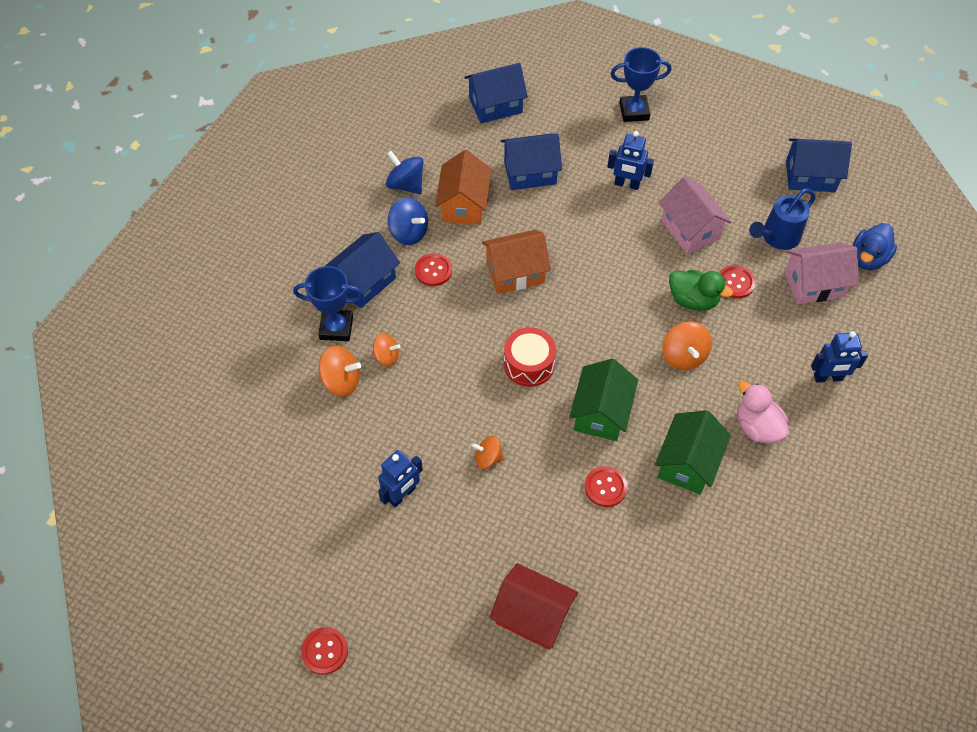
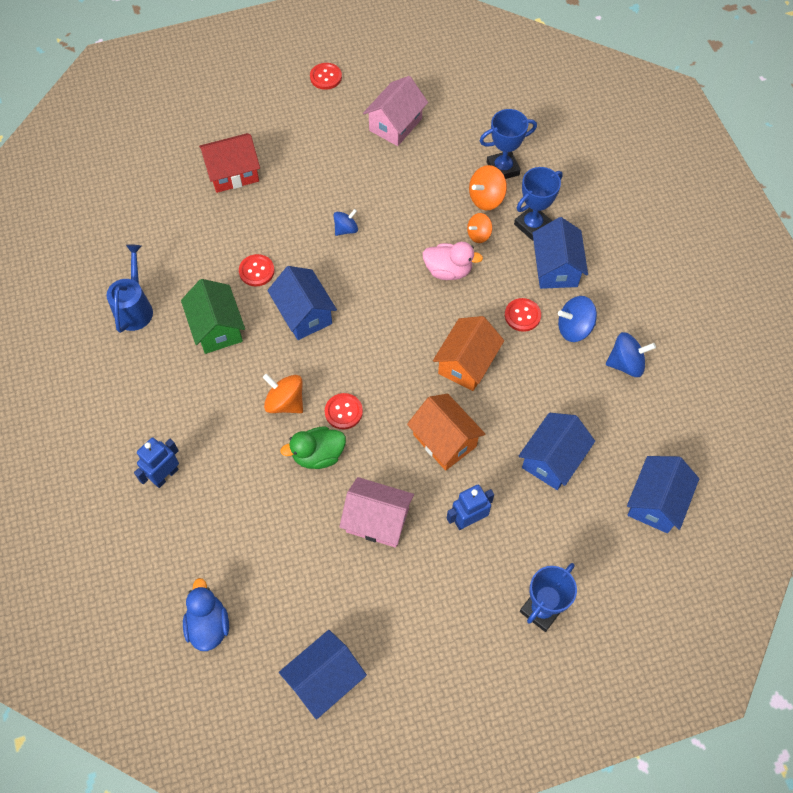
camera: 135 degrees right, 5 degrees up
blue robot [378,450,423,508] -> none
orange house [435,150,491,225] -> orange house moved to [407,394,485,471]
orange spinning top [472,435,504,469] -> blue spinning top [334,209,358,236]
red drum [504,327,556,387] -> none
green house [569,359,638,441] -> blue house [267,266,337,340]
red button [719,265,756,299] -> red button moved to [325,393,363,429]
pink duck [737,381,789,443] -> pink duck moved to [423,242,483,280]
blue watering can [749,188,815,250] -> blue watering can moved to [107,244,153,333]
pink house [784,243,859,304] -> pink house moved to [363,76,428,146]
none -> blue trophy [480,109,537,179]

